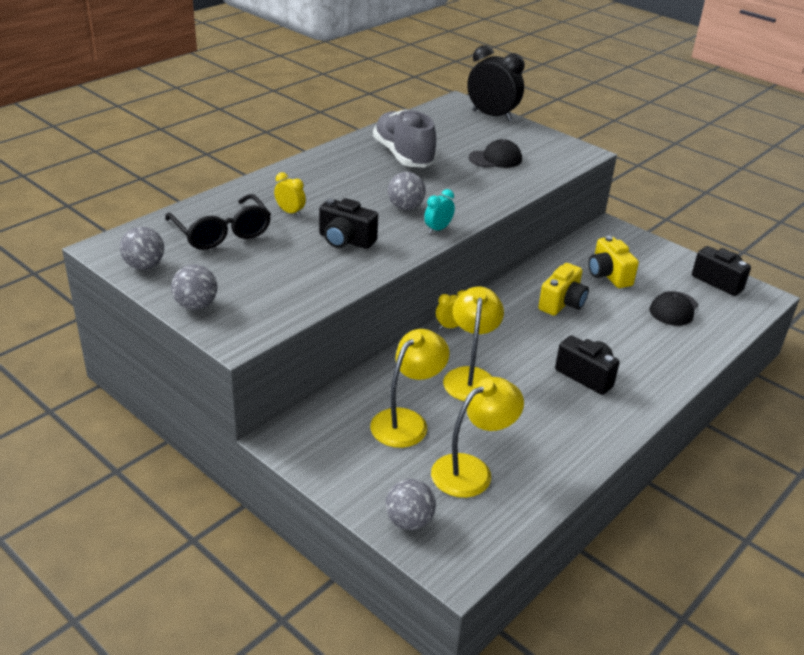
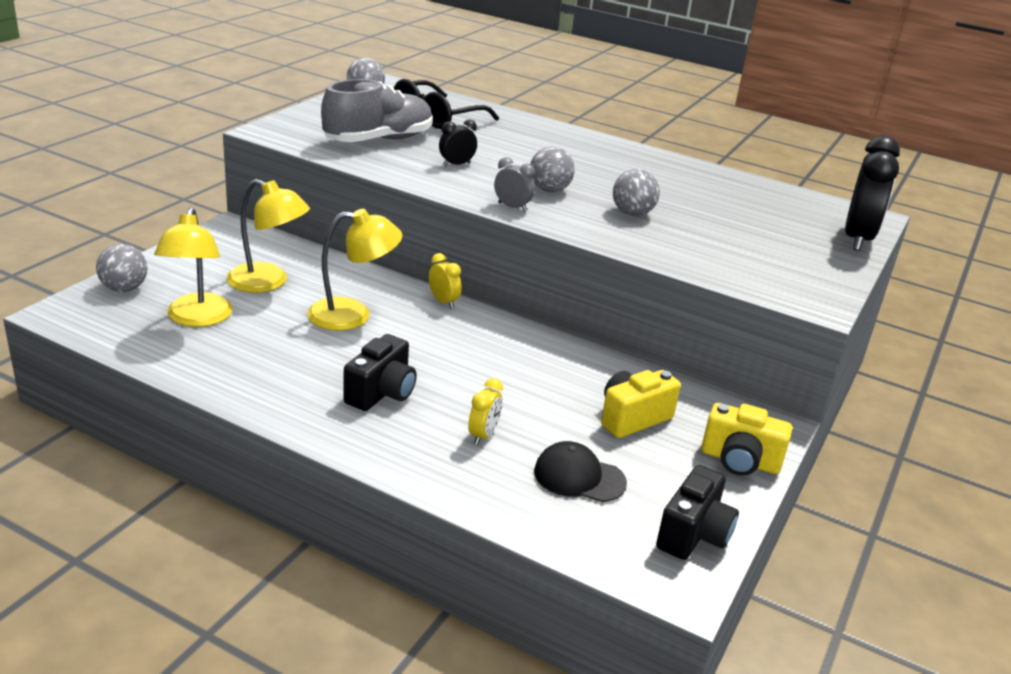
camera: 75 degrees right, 5 degrees down
grey ball [171,265,218,310] -> grey ball moved to [613,169,660,216]
yellow clock [274,172,306,217] -> yellow clock moved to [468,378,503,445]
black camera [319,198,378,249] -> black clock [439,119,477,166]
grey shoe [373,109,437,168] -> grey shoe moved to [321,79,433,142]
turquoise clock [424,189,455,234] -> grey clock [494,157,535,212]
yellow lamp [431,377,524,498] -> yellow lamp turned 45 degrees clockwise [154,208,232,327]
black cap [468,139,522,168] -> none
yellow camera [538,263,589,316] -> yellow camera moved to [701,403,792,476]

